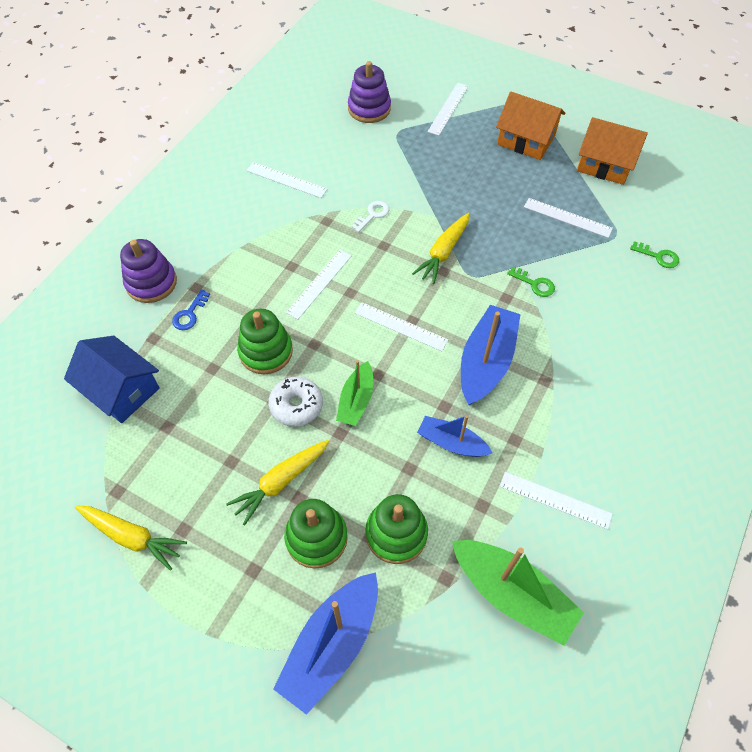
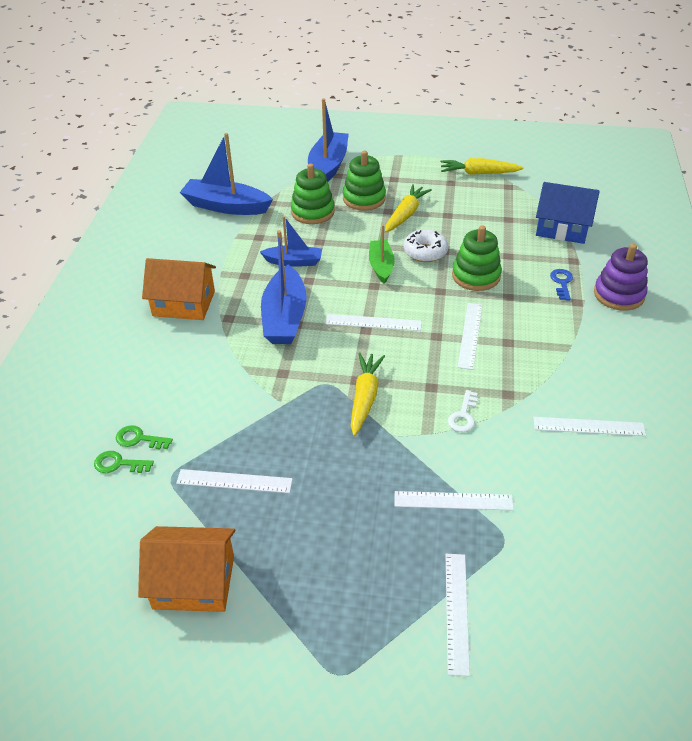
camera: 160 degrees right, 15 degrees down
purple stacking toy [348,61,391,123] -> none
green boat [452,540,584,646] -> blue boat [180,133,273,215]
orange house [496,91,565,160] -> orange house moved to [142,258,216,320]
white ruler [500,472,613,529] -> white ruler moved to [395,491,514,511]
green key [507,266,555,297] -> green key moved to [116,425,173,449]

